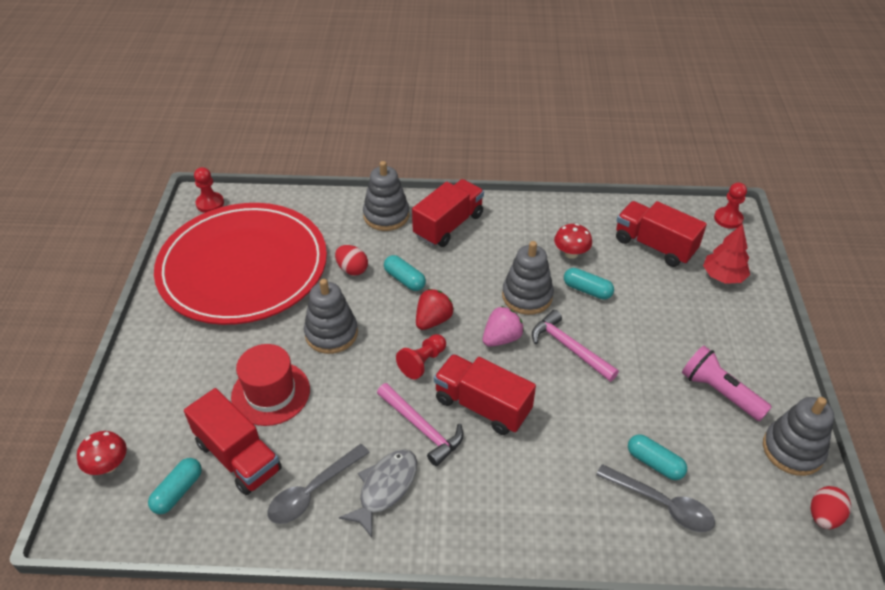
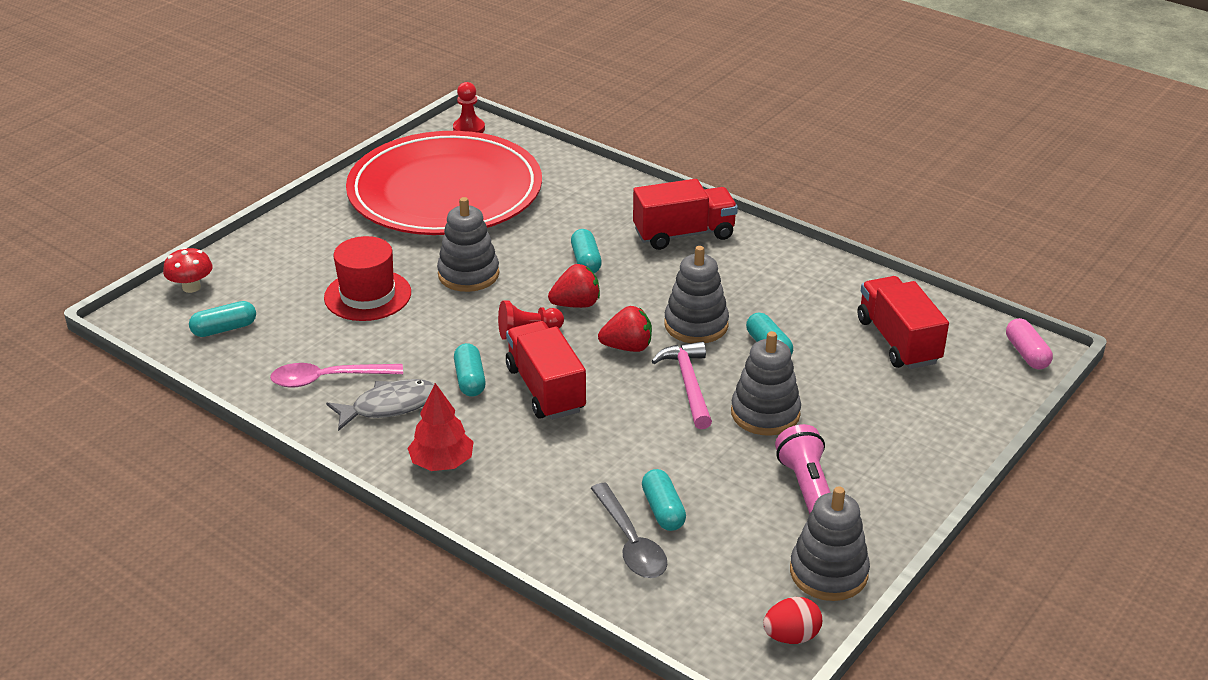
camera: 35 degrees right, 10 degrees down
red truck [184,388,282,495] -> none
grey spoon [267,444,370,524] -> pink spoon [270,363,403,388]
red egg [335,245,368,276] -> none
grey stacking toy [363,161,409,231] -> grey stacking toy moved to [731,331,801,435]
pink hammer [377,383,463,466] -> turquoise capsule [454,343,486,397]
pink strawberry [483,306,524,347] -> red strawberry [598,306,652,352]
red mushroom [554,224,592,259] -> none
red tree [703,224,750,284] -> red tree moved to [407,383,474,471]
red pawn [714,182,747,229] -> pink capsule [1006,318,1053,369]

